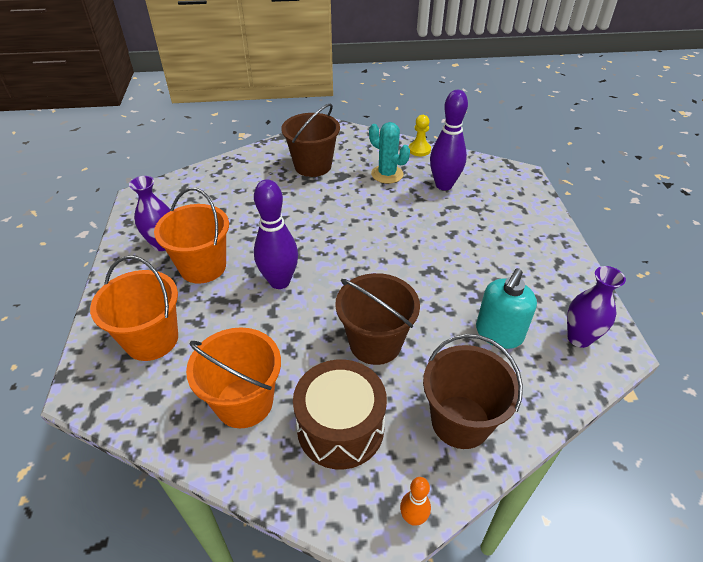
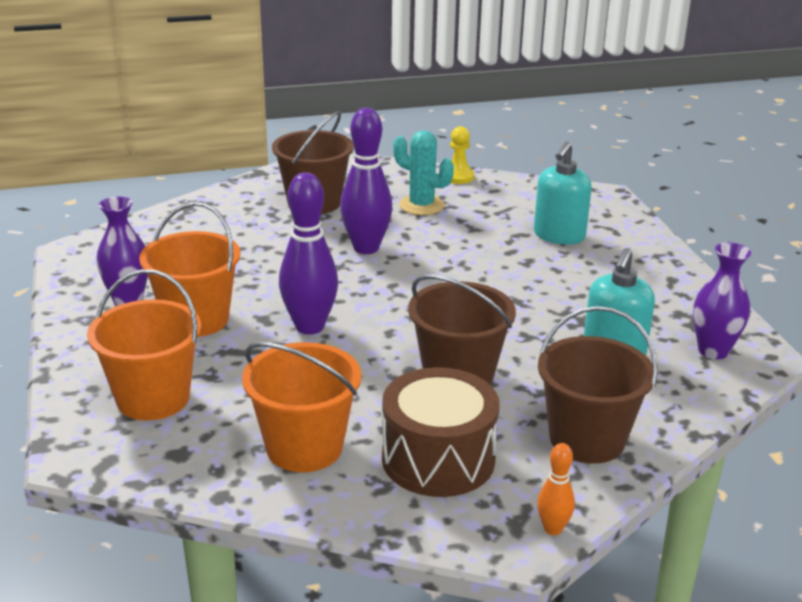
camera: 10 degrees left, 15 degrees down
purple bowling pin [430,90,468,190] -> purple bowling pin moved to [340,108,393,254]
none -> turquoise soap dispenser [534,142,592,245]

